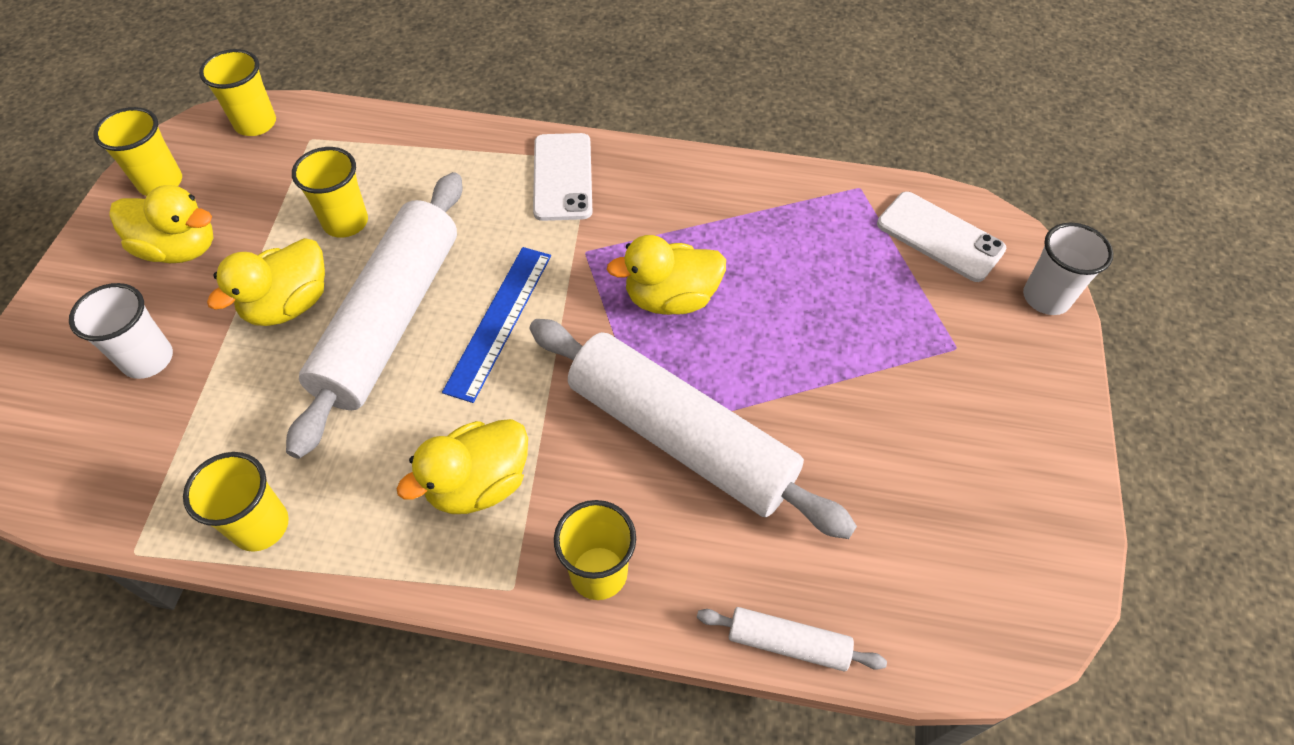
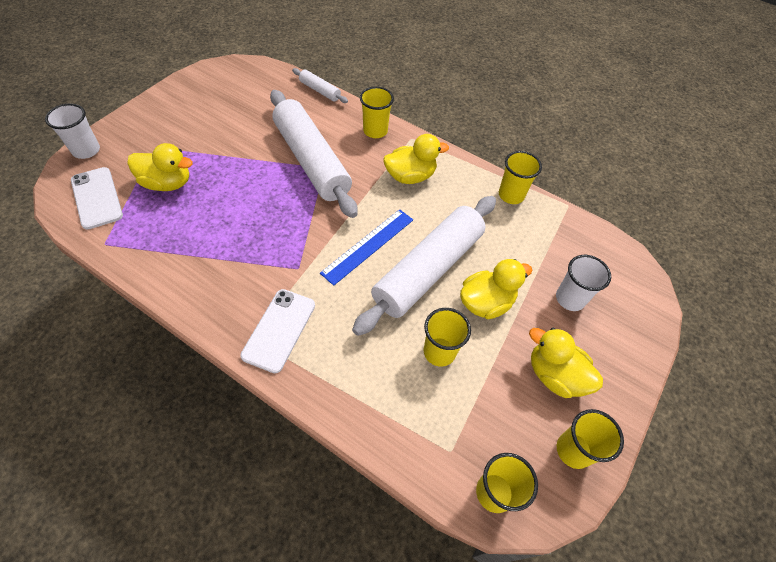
camera: 160 degrees left, 0 degrees up
yellow duck [607,235,726,315] -> yellow duck moved to [127,143,193,191]

